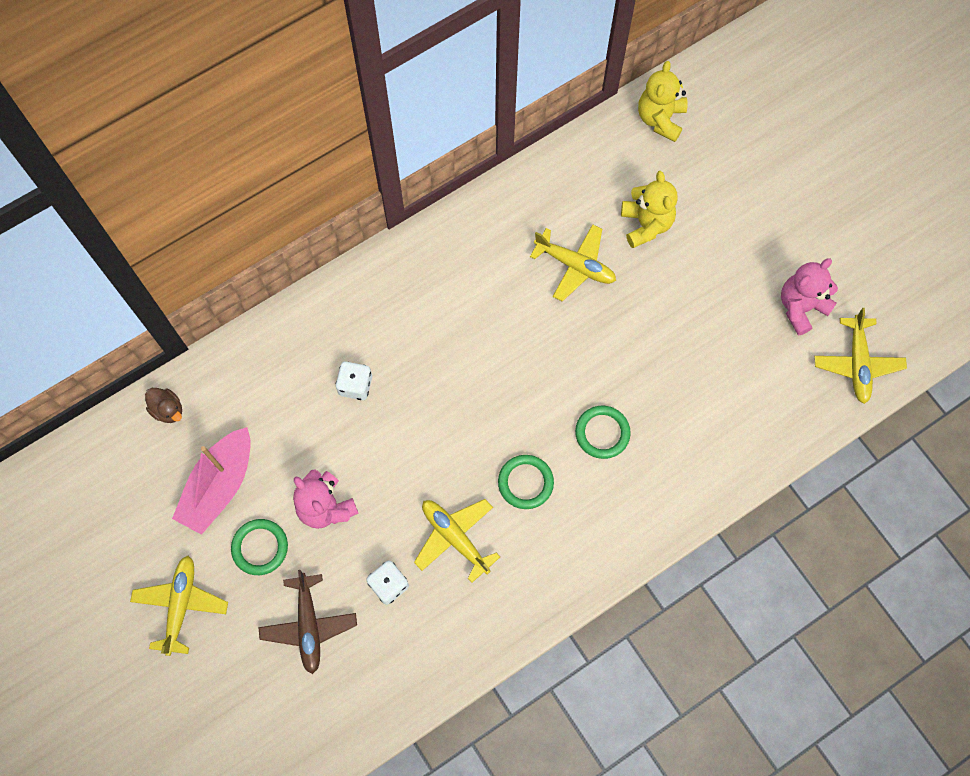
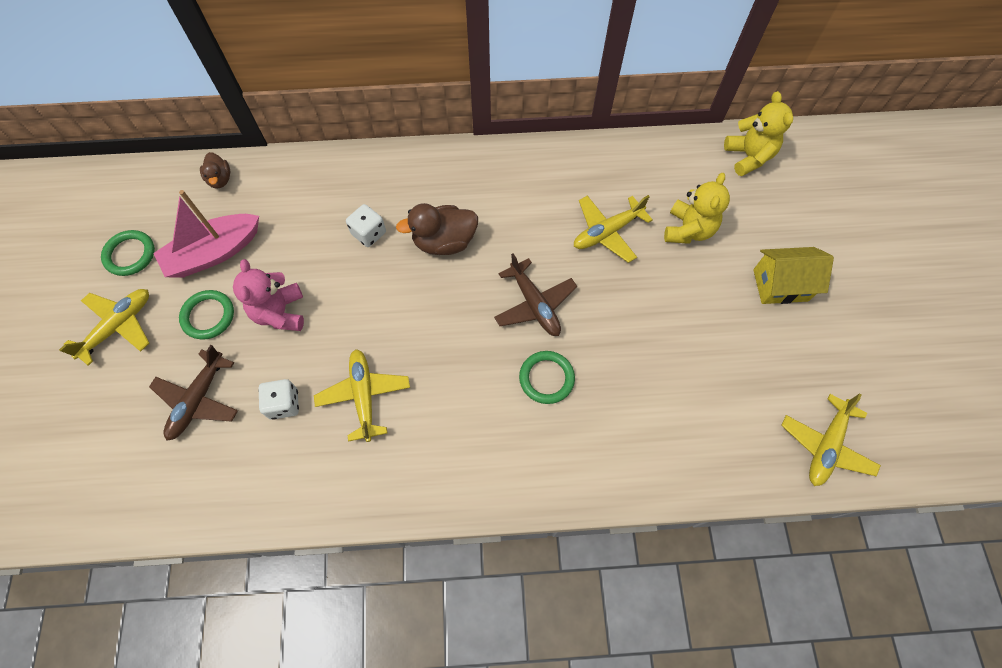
camera: 30 degrees right, 5 degrees down
green ring [498,455,554,509] -> green ring moved to [101,230,155,276]
yellow plane [530,224,616,302] -> yellow plane turned 90 degrees clockwise [574,195,653,263]
yellow teddy bear [638,61,688,142] -> yellow teddy bear turned 120 degrees clockwise [724,91,793,176]
pink teddy bear [781,259,838,336] -> none
none -> brown duck [396,203,478,255]
none -> brown plane [494,253,577,336]
none -> yellow house [753,247,834,304]

